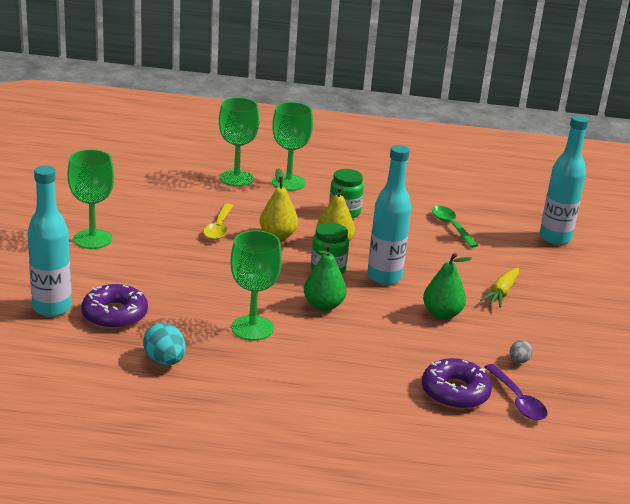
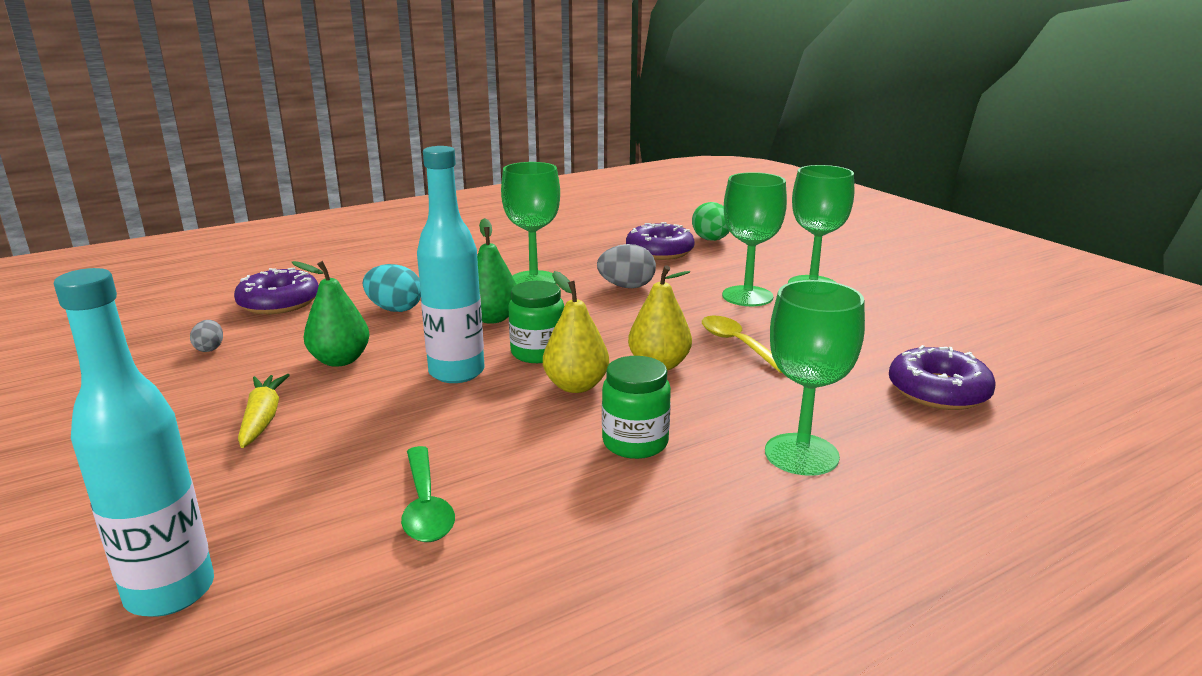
camera: 145 degrees right, 5 degrees down
turquoise bottle [27,165,72,317] -> green egg [692,202,729,241]
turquoise egg [143,322,186,365] -> turquoise egg moved to [363,264,421,312]
green goblet [219,98,259,186] -> green goblet moved to [722,172,787,306]
green spoon [432,206,478,248] -> green spoon turned 45 degrees clockwise [401,446,455,542]
purple spoon [485,364,548,420] -> none
none -> grey egg [597,244,656,288]
none -> purple donut [889,345,996,410]

